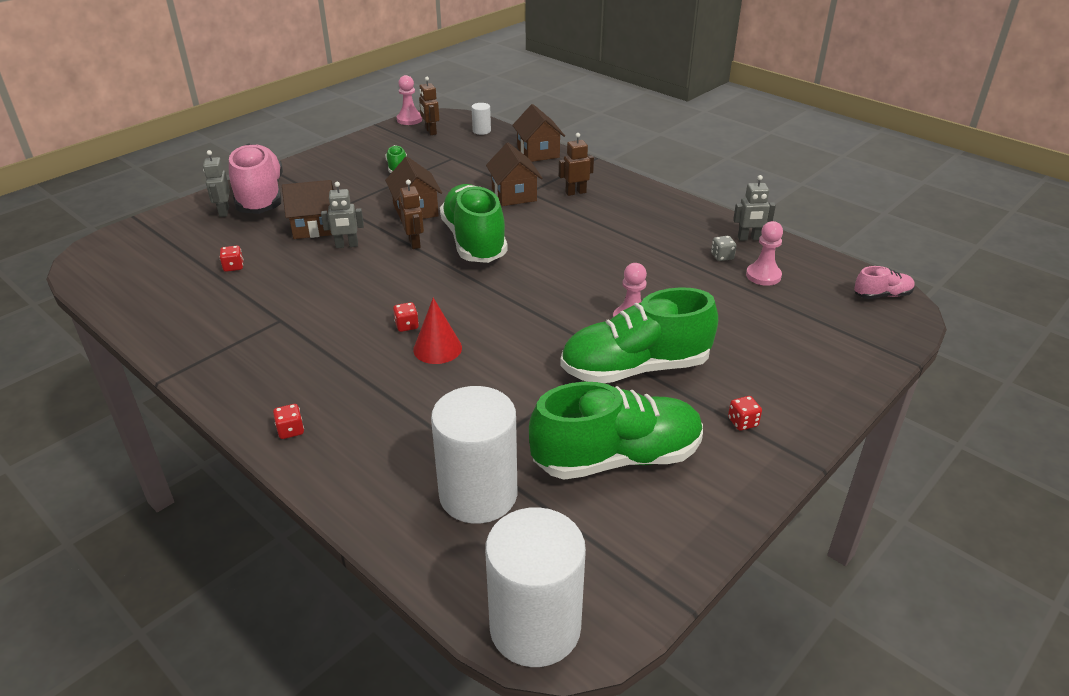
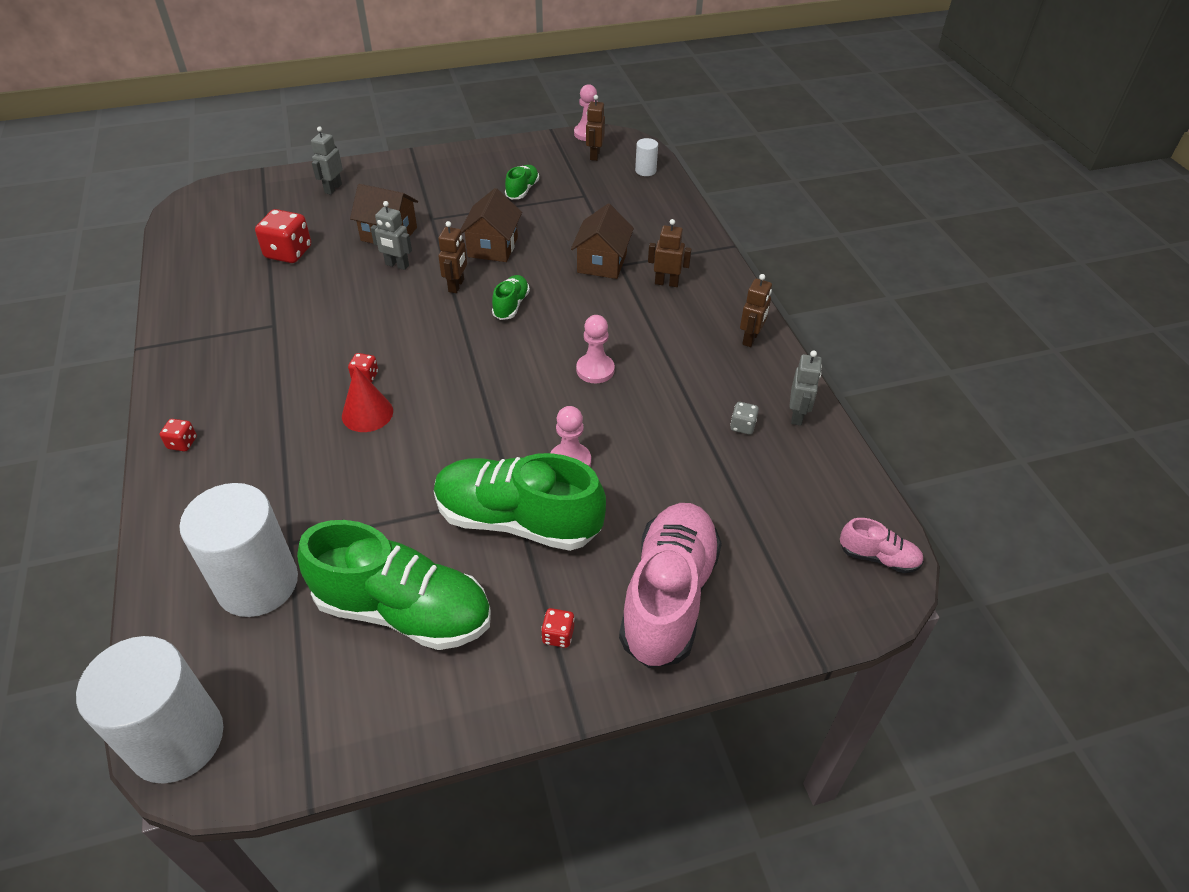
camera: 30 degrees right, 10 degrees up
red dice [219,246,243,272] -> red dice [255,209,311,263], size x1.98
pink shoe [229,144,283,214] -> pink shoe moved to [619,503,722,668]
green shoe [440,184,508,263] -> green shoe [492,275,530,320], size x0.45
brown house [512,104,565,162] -> none
grey robot [733,175,776,241] -> grey robot turned 105 degrees counterclockwise [789,350,822,426]
pink pawn [746,221,783,286] -> pink pawn moved to [576,315,615,383]
none -> brown robot [740,274,772,347]

